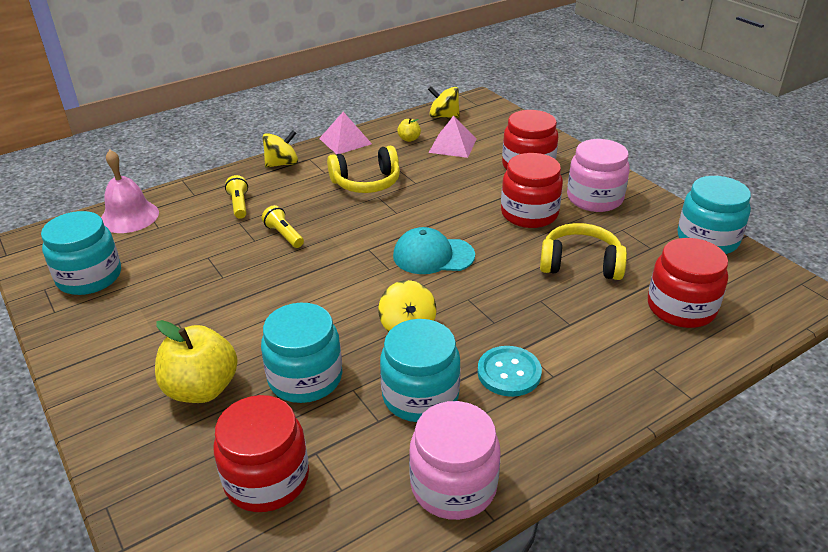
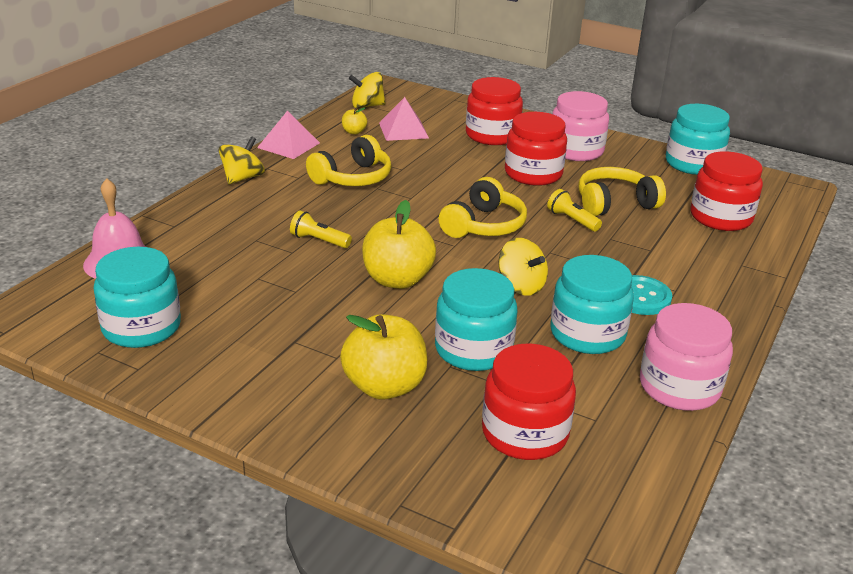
camera: 30 degrees left, 5 degrees down
yellow flashlight [225,175,248,219] -> yellow flashlight moved to [547,189,602,232]
turquoise cap [393,227,475,274] -> yellow headphones [439,177,527,238]
none -> yellow apple [362,200,436,289]

